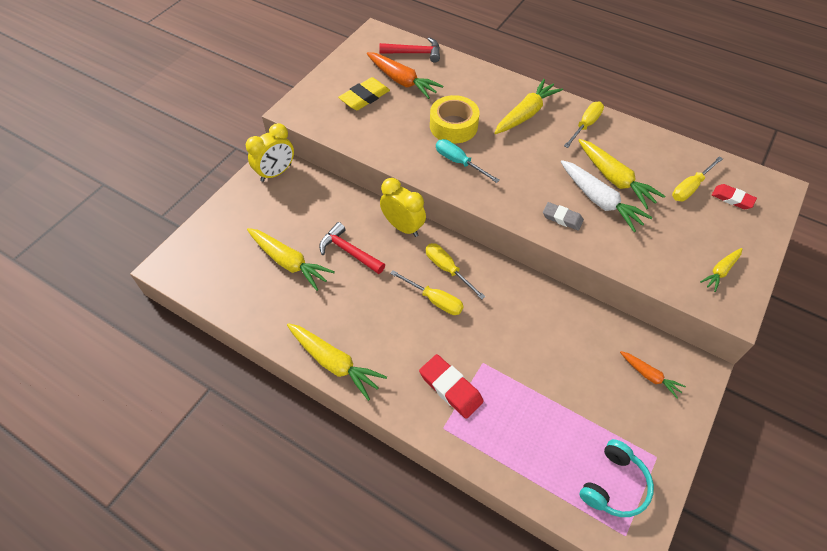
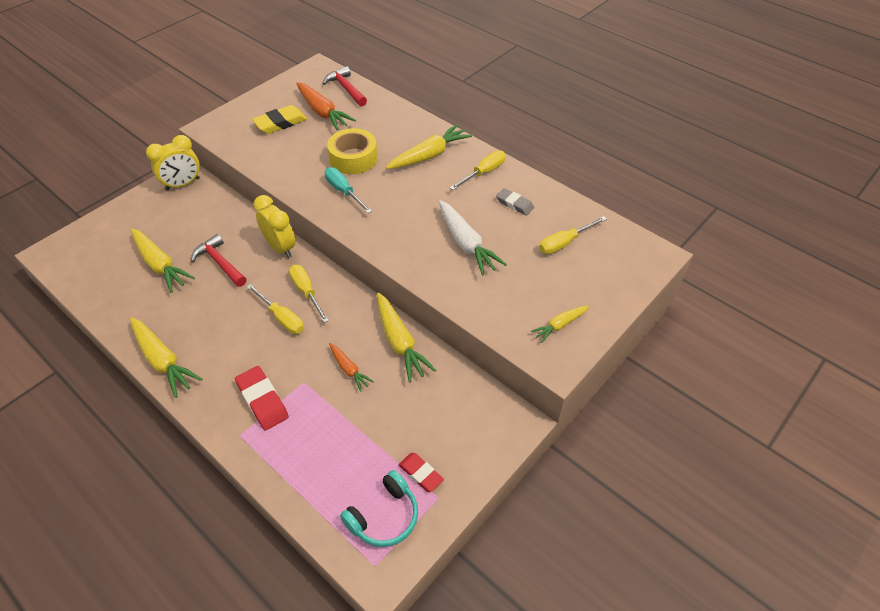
camera: 10 degrees right, 5 degrees down
red hammer [379,37,440,63] -> red hammer turned 135 degrees counterclockwise [323,66,367,106]
grey eraser [543,202,584,231] -> grey eraser moved to [496,188,534,216]
yellow carrot [578,139,665,210] -> yellow carrot moved to [377,292,437,382]
orange carrot [620,351,686,399] -> orange carrot moved to [329,343,374,392]
red eraser [712,184,757,209] -> red eraser moved to [398,453,444,492]

